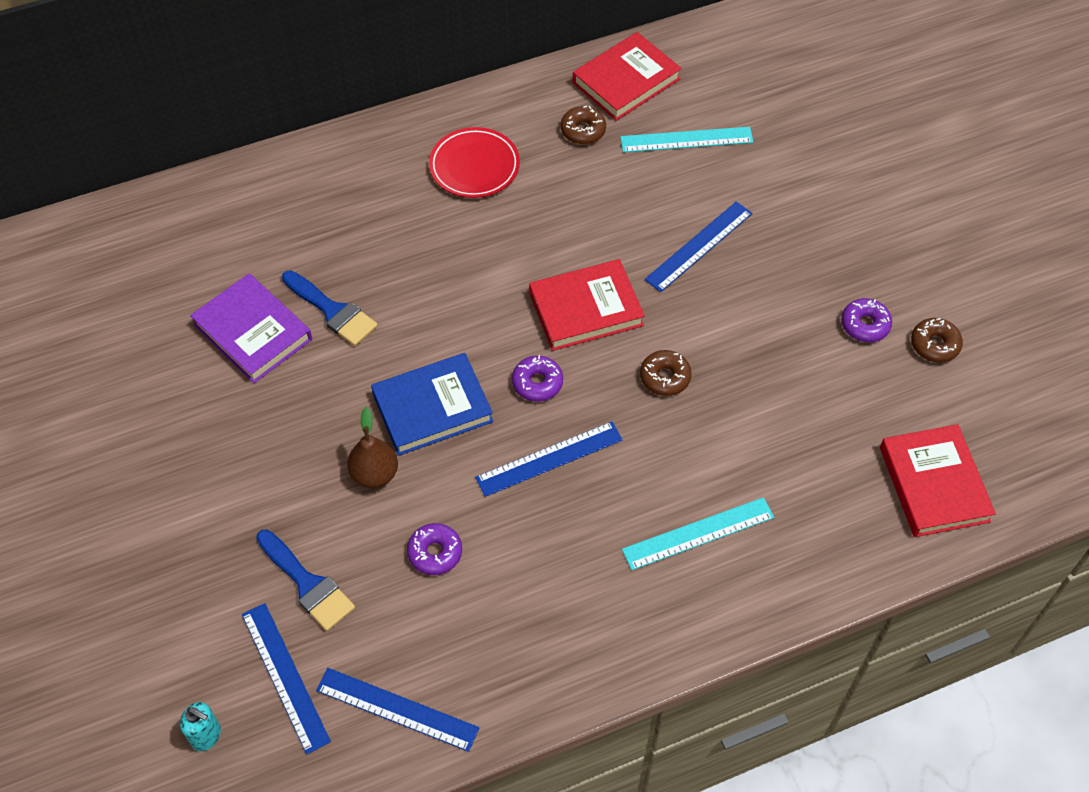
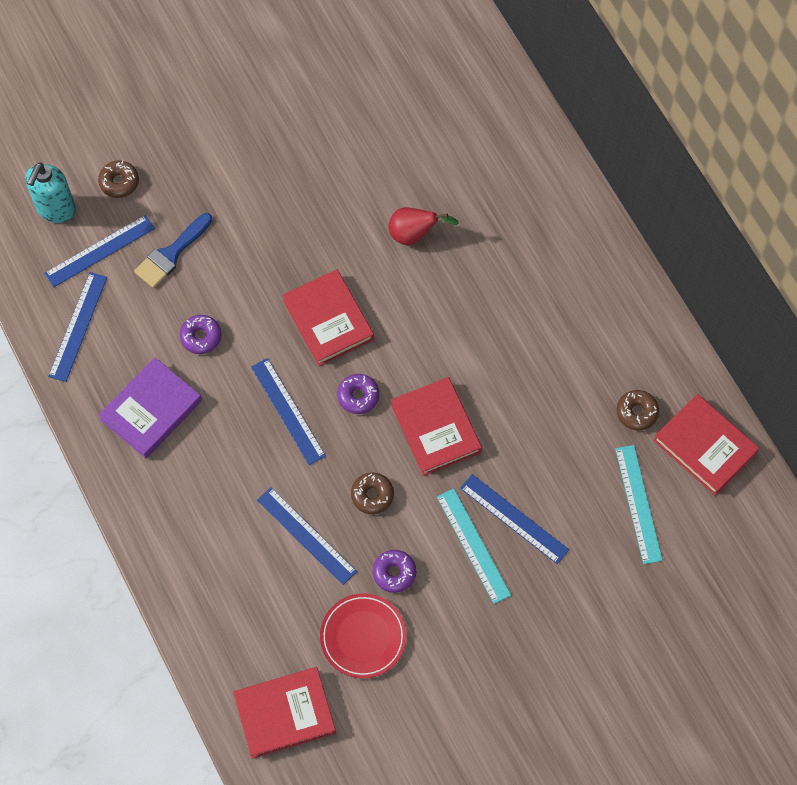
camera: 85 degrees right, 10 degrees up
turquoise soap dispenser [180,702,221,751] -> turquoise soap dispenser [25,162,76,223], size x1.72
purple book [190,273,312,383] -> purple book moved to [98,358,202,459]
blue brush [282,270,378,346] -> red pear [388,207,459,245]
brown pear [347,407,398,488] -> none
blue book [371,353,493,456] -> red book [282,269,374,366]
red plate [429,127,520,198] -> red plate moved to [320,593,407,678]
turquoise ruler [622,497,774,570] -> turquoise ruler moved to [437,489,511,604]
purple donut [841,298,892,342] -> purple donut moved to [373,550,416,593]
brown donut [911,318,963,363] -> brown donut moved to [98,160,139,198]
none -> blue ruler [257,487,357,585]

